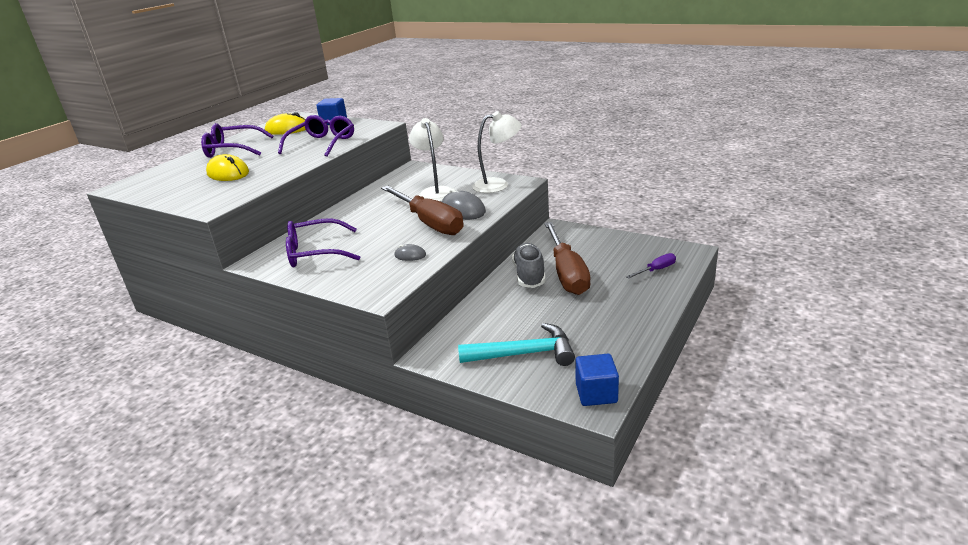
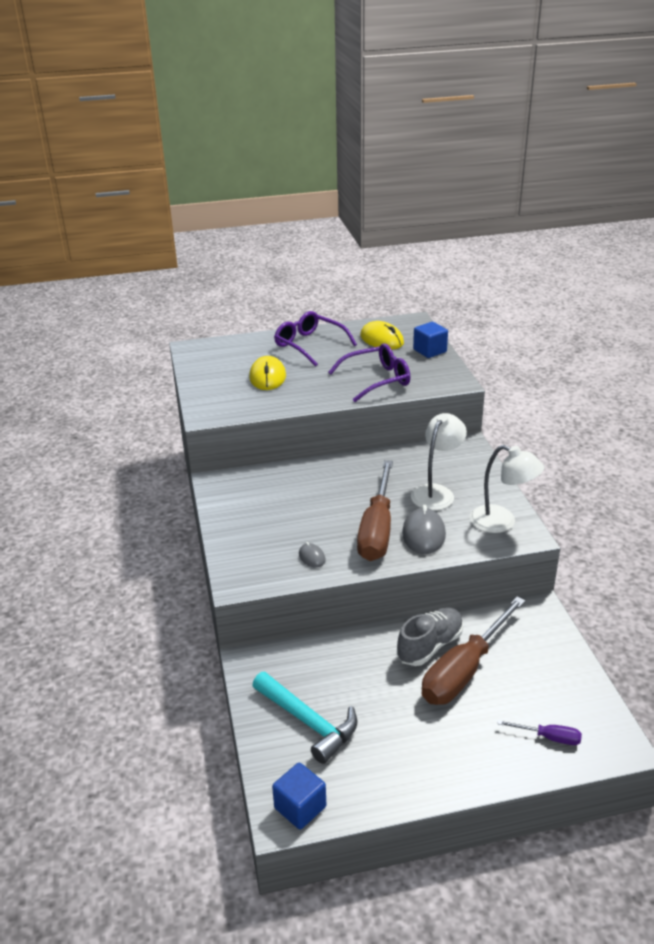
camera: 45 degrees right, 5 degrees up
purple glasses [286,218,360,267] -> none

